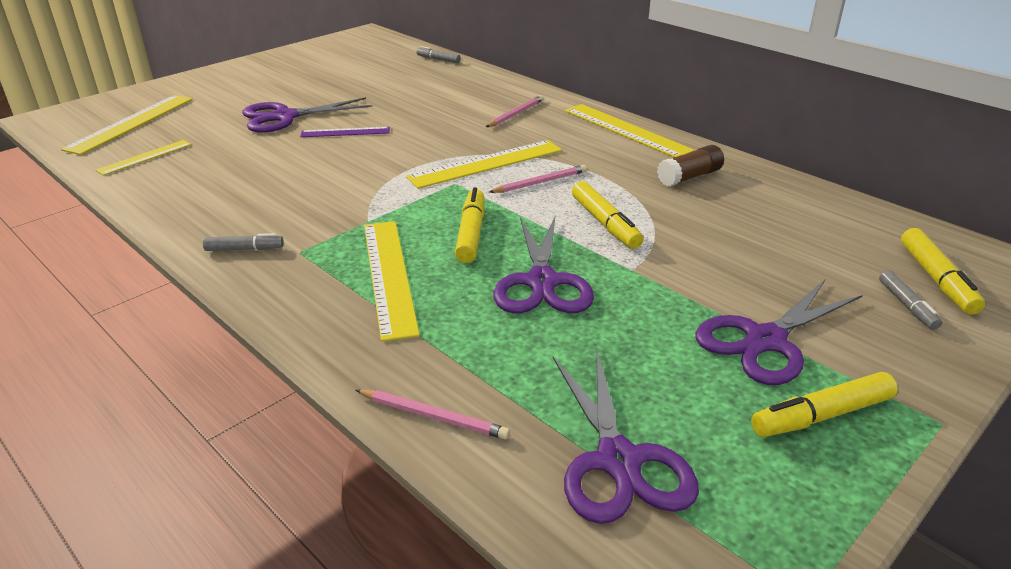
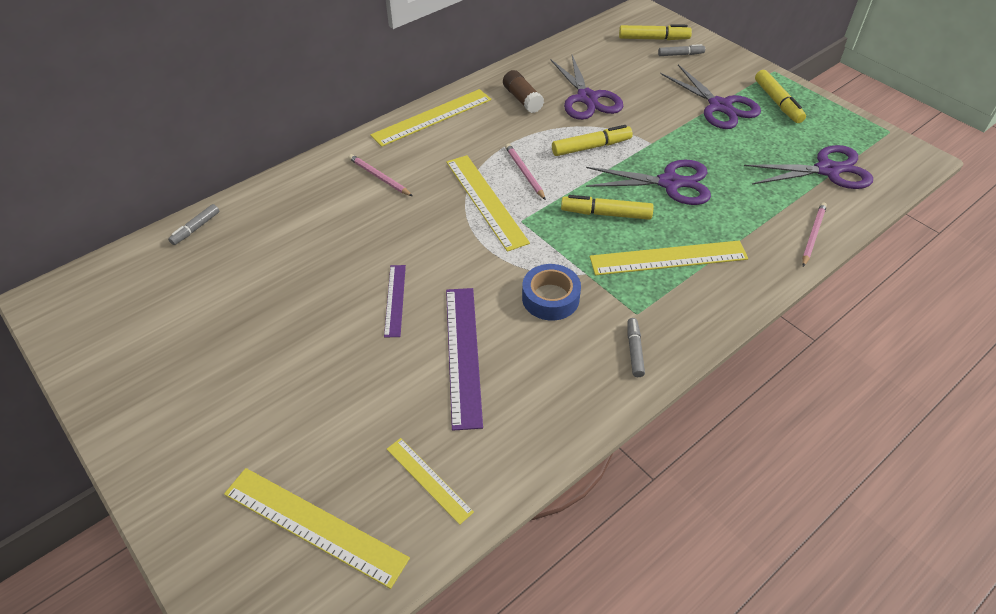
camera: 85 degrees left, 15 degrees up
purple scissors [242,97,372,133] -> purple scissors moved to [550,55,623,120]
none -> purple ruler [446,288,483,431]
none -> blue tape [522,264,581,320]

